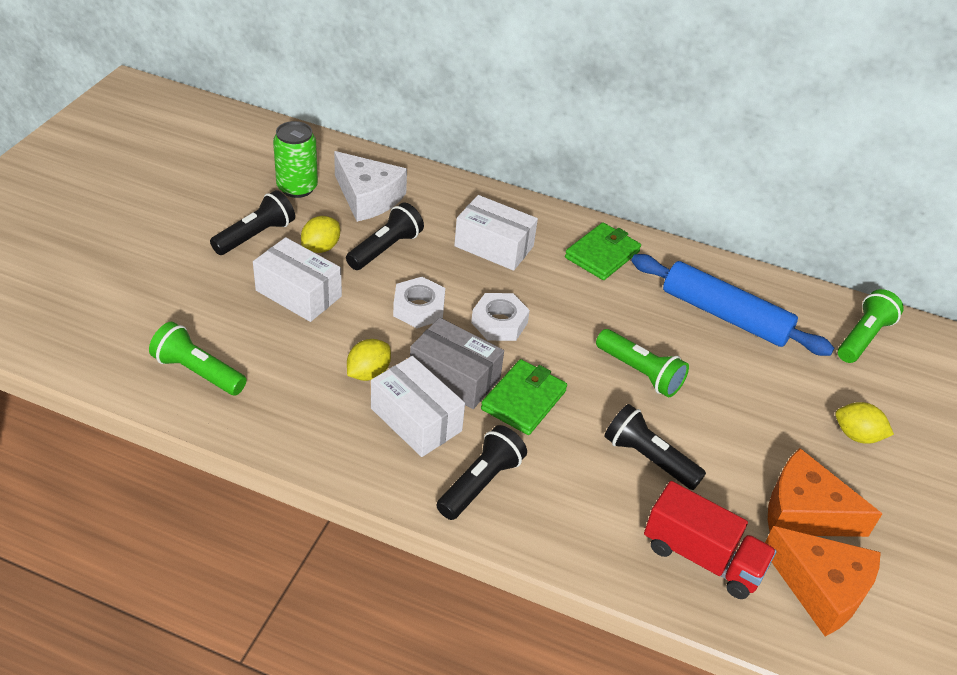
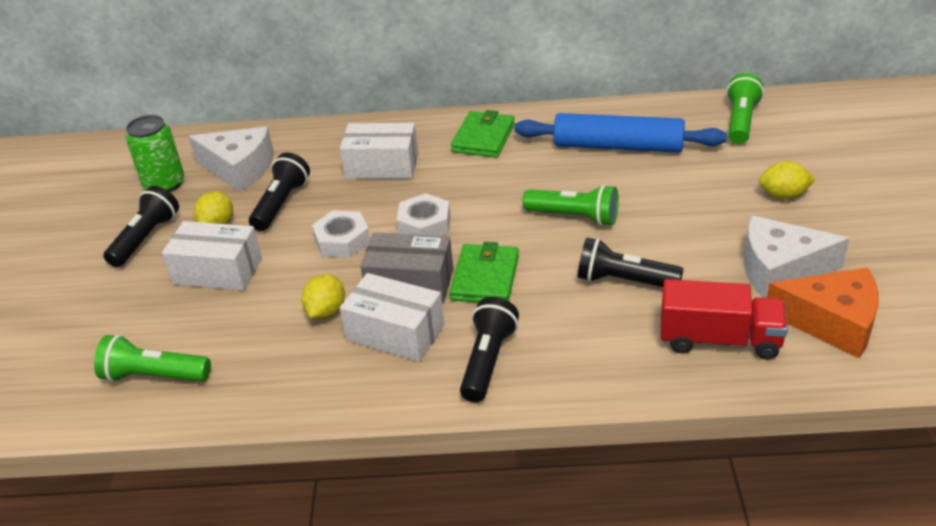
camera: 15 degrees left, 5 degrees down
orange cheese [768,448,882,537] -> white cheese [744,215,850,298]

